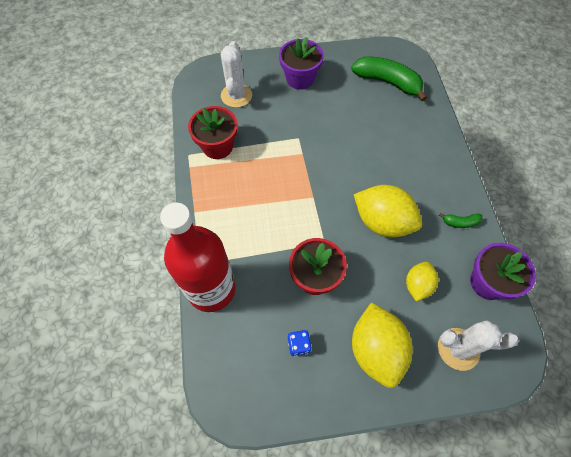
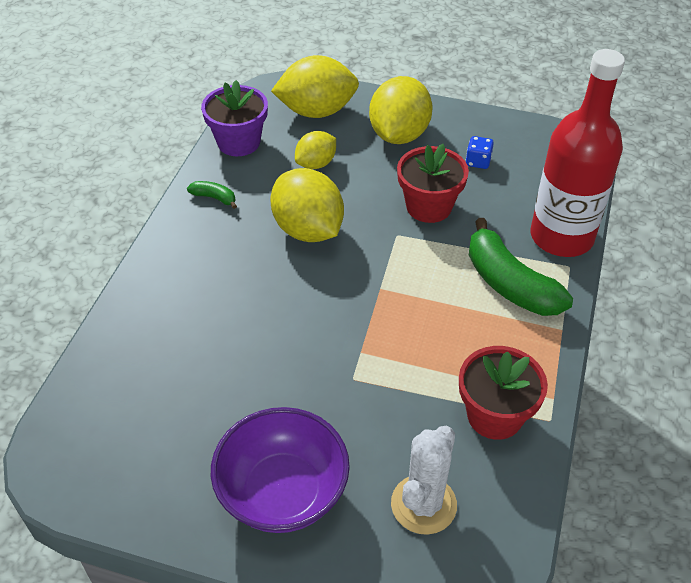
camera: 155 degrees left, 15 degrees down
purple flower pot [279,37,324,90] -> purple bowl [211,407,350,533]
green banana [351,56,427,101] -> green banana moved to [469,218,573,316]
white cactus [438,320,518,371] -> yellow lemon [271,55,359,118]

